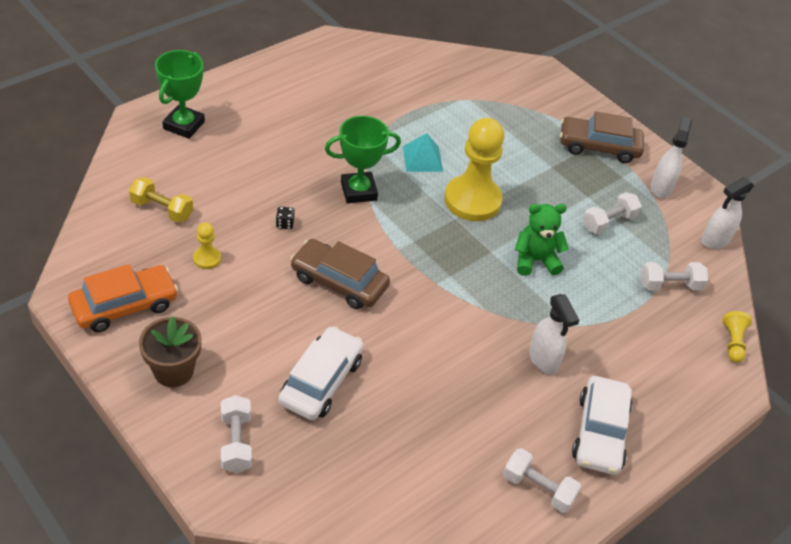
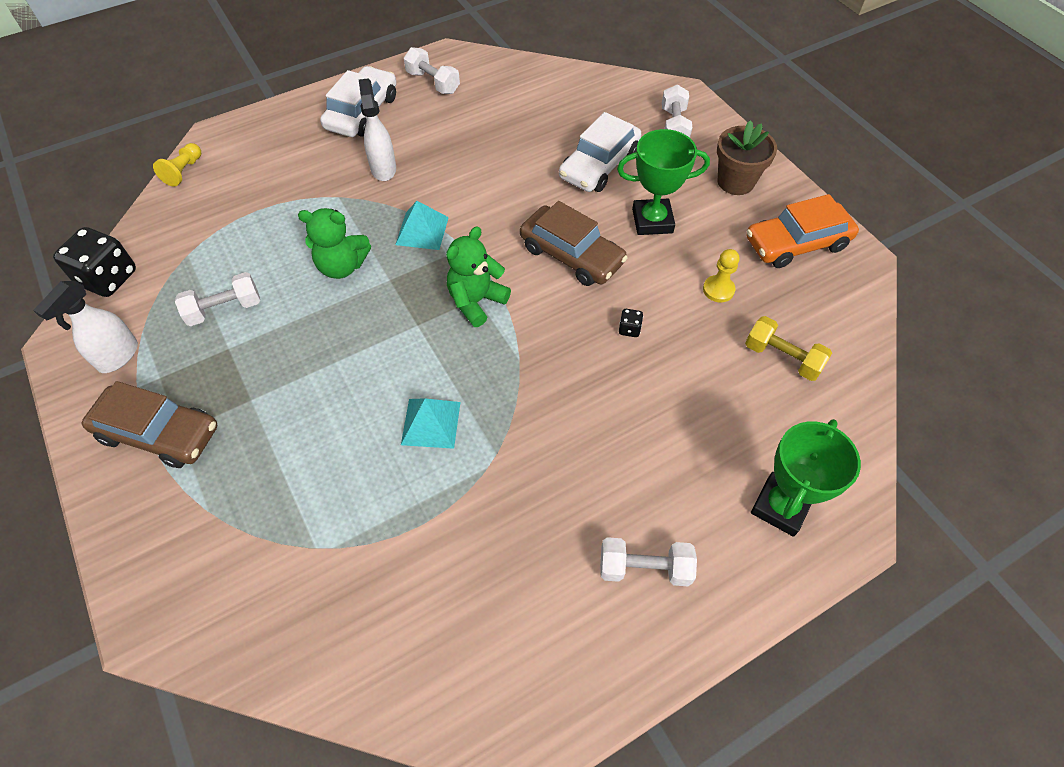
camera: 165 degrees left, 10 degrees up
green trophy [325,116,401,203] -> green trophy moved to [617,129,710,235]
yellow pawn [444,118,504,221] -> none
white dumbbell [641,262,708,291] -> white dumbbell moved to [600,537,697,586]
white spray bottle [701,177,754,249] -> black dice [53,227,136,297]
none -> turquoise pyramid [395,201,449,250]
none -> green teddy bear [446,226,511,327]

